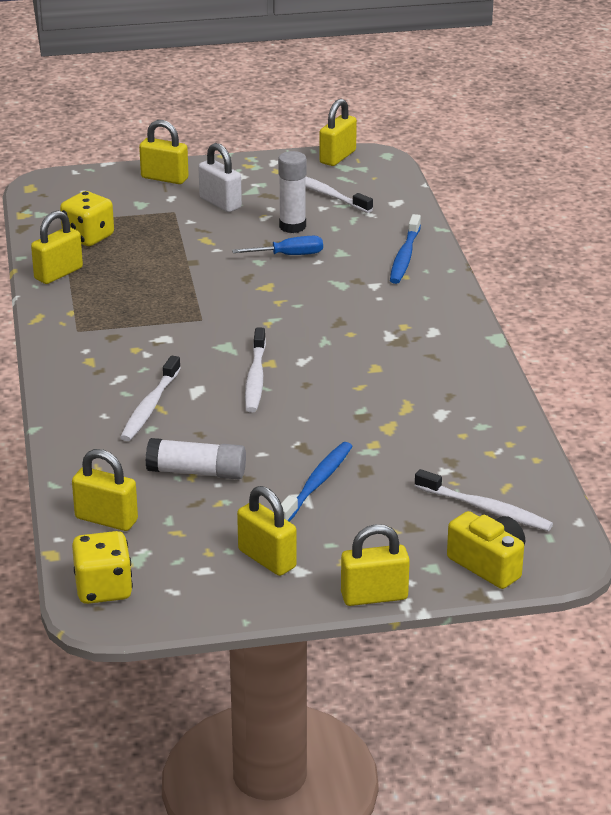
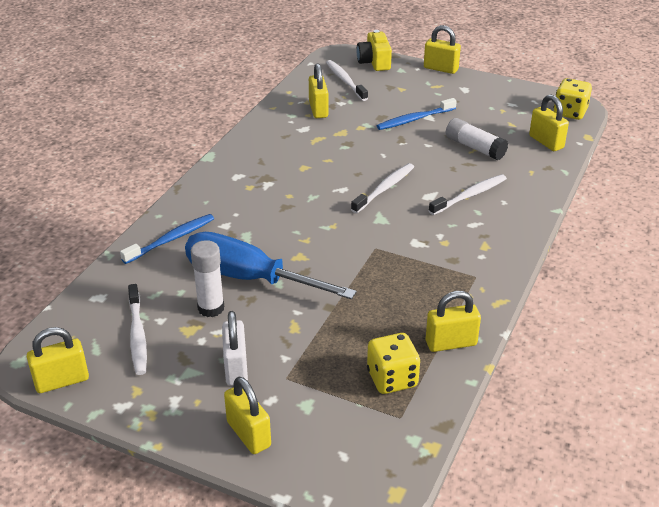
camera: 145 degrees left, 5 degrees up
blue screwdriver [232,236,323,255] -> blue screwdriver [185,232,357,299], size x2.15
yellow padlock [237,486,297,576] -> yellow padlock moved to [309,63,328,118]

